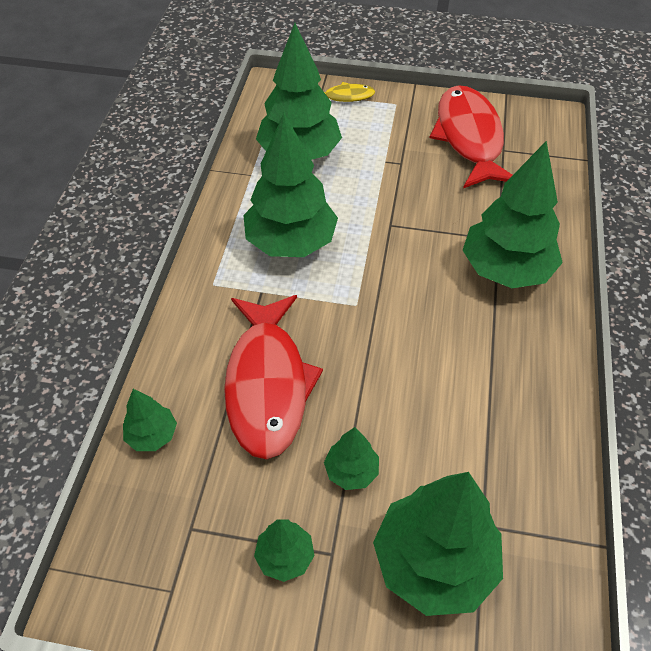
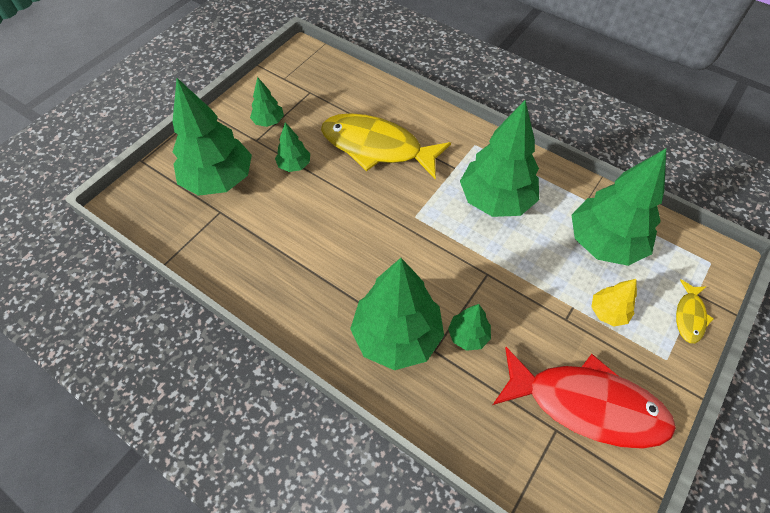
camera: 115 degrees right, 5 degrees up
green tree [123,389,177,451] -> green tree moved to [448,304,491,351]
red fish [224,295,323,459] -> yellow fish [321,113,451,179]
none -> yellow tree [591,279,637,326]

